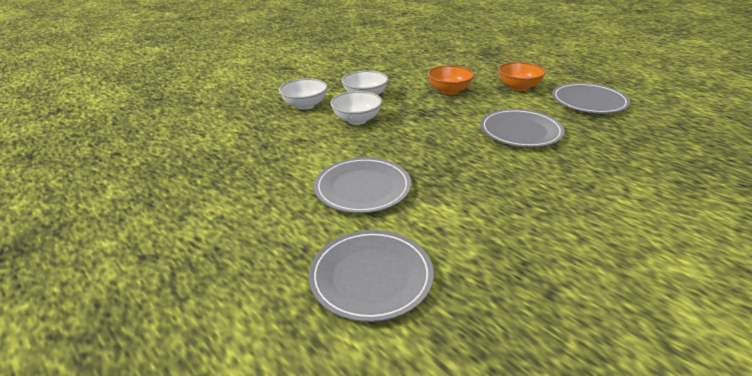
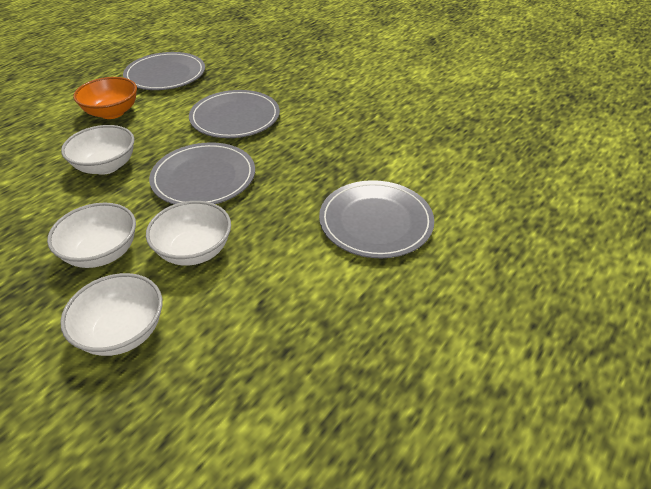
camera: 100 degrees left, 10 degrees up
grey plate [309,230,434,322] -> grey plate moved to [149,142,255,204]
orange bowl [428,65,474,95] -> white bowl [61,125,134,175]

